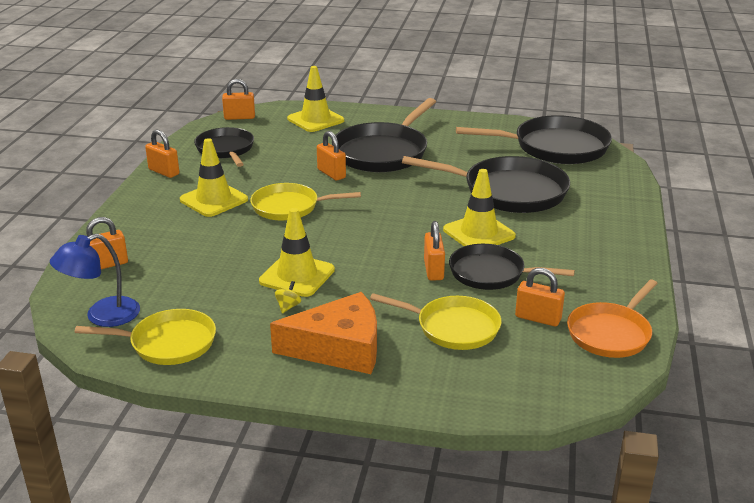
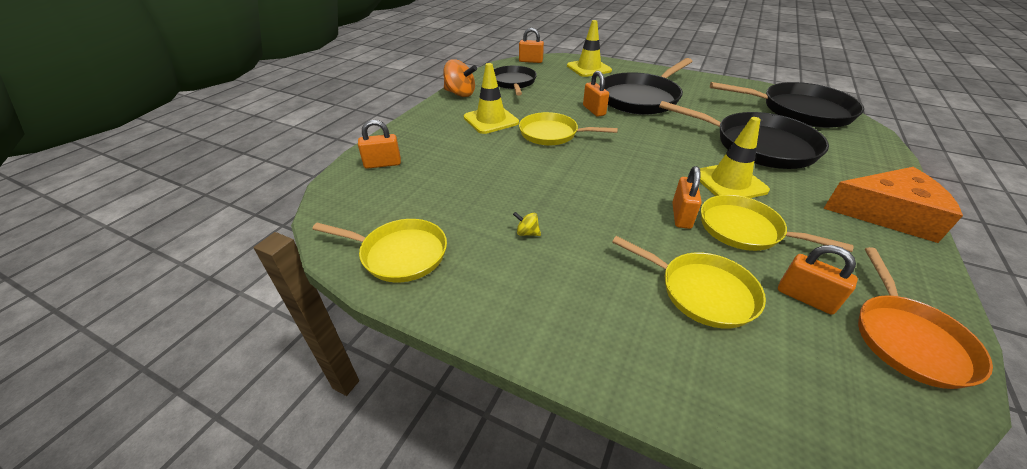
camera: 15 degrees right, 10 degrees up
blue lamp [50,234,140,327] -> none
orange padlock [145,129,179,178] -> orange spinning top [443,59,477,97]
yellow traffic cone [259,208,335,297] -> none
orange cheese [270,292,377,374] -> orange cheese moved to [823,167,963,243]
yellow spinning top [275,281,301,314] -> yellow spinning top turned 105 degrees counterclockwise [513,212,541,236]
black pan [449,244,575,290] -> yellow pan [701,195,854,252]
orange pan [567,279,658,358] -> orange pan turned 45 degrees counterclockwise [858,247,993,389]

